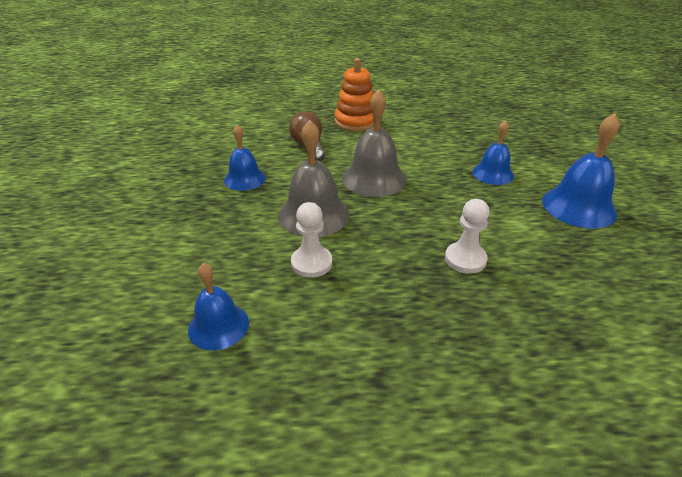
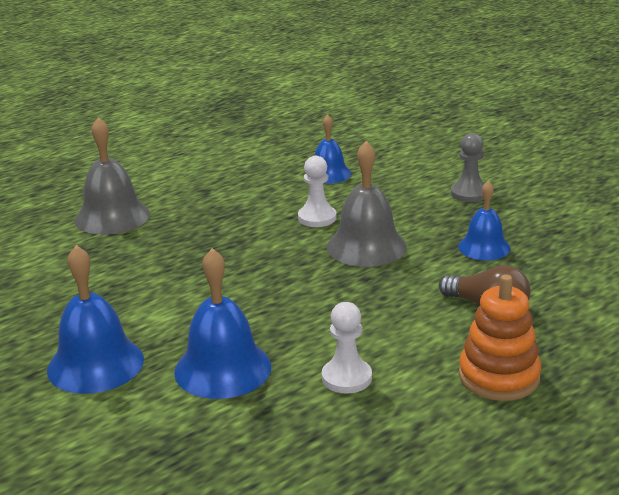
camera: 145 degrees right, 10 degrees down
grey bell [342,89,406,197] -> grey bell moved to [74,117,150,235]
white pawn [445,199,490,274] -> white pawn moved to [322,302,372,394]
blue bell [472,120,514,185] -> blue bell [174,248,271,399], size x1.56
none -> grey pawn [451,133,484,202]

